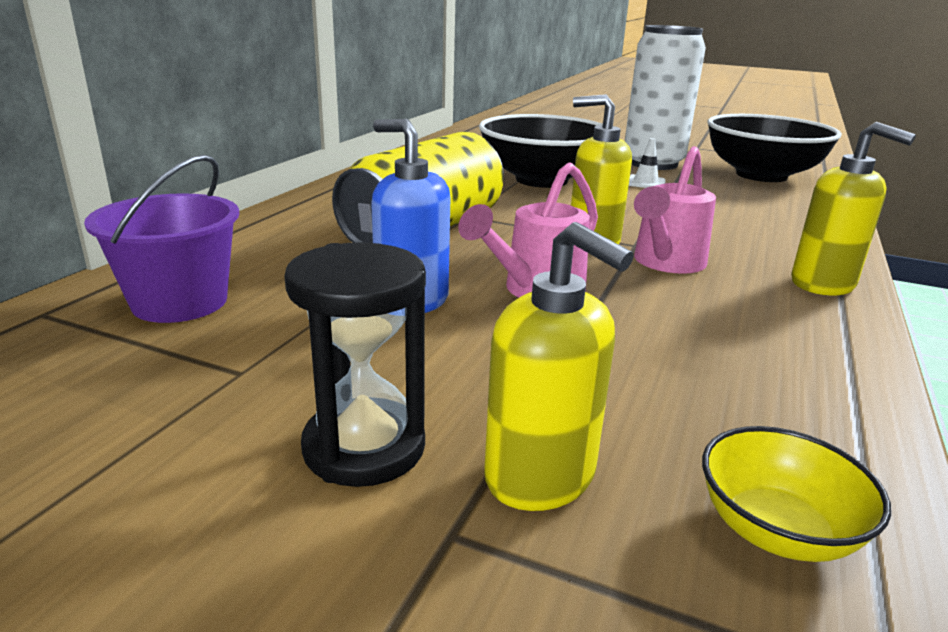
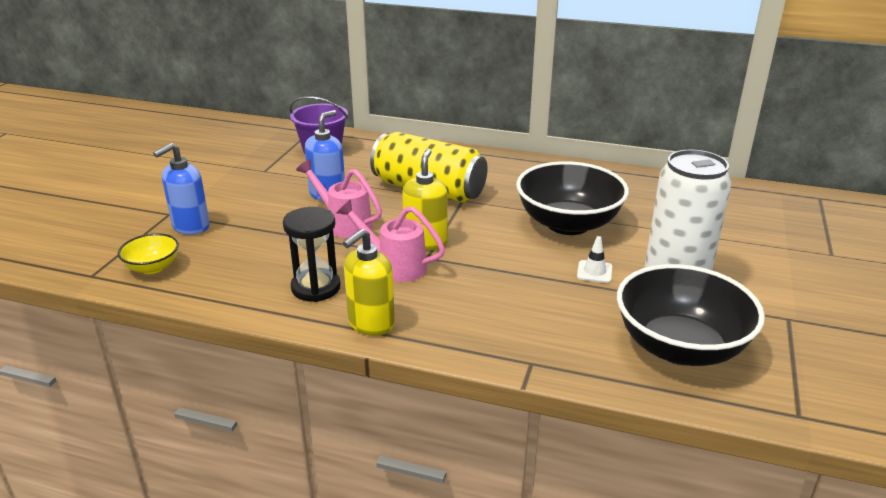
camera: 85 degrees right, 5 degrees up
black hourglass [284,242,426,487] -> black hourglass moved to [283,207,341,302]
yellow soap dispenser [484,222,634,511] -> blue soap dispenser [153,143,210,235]

